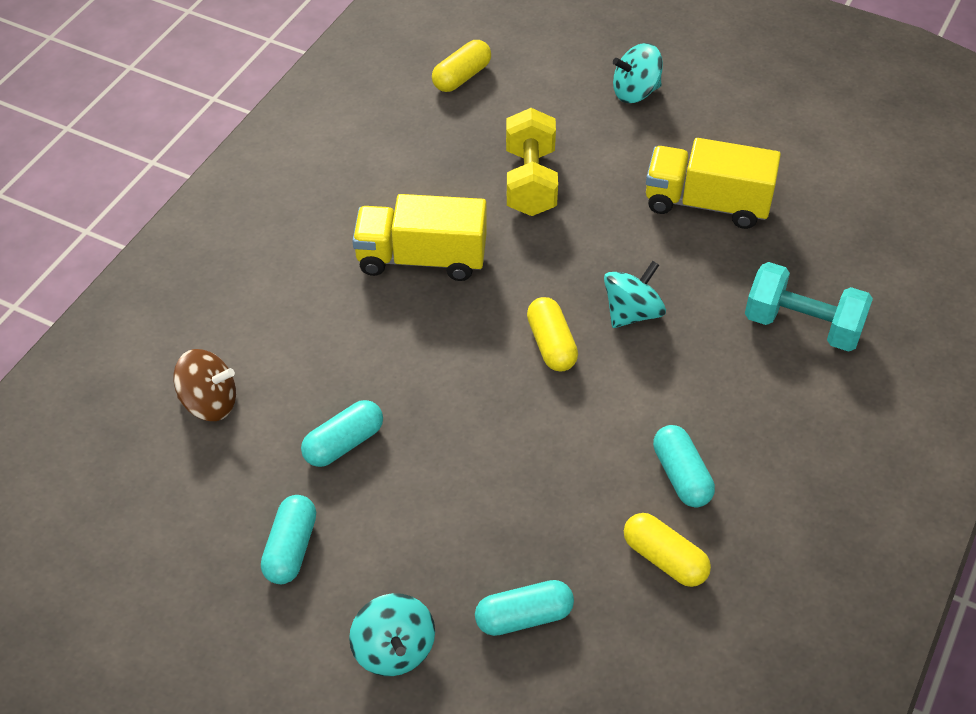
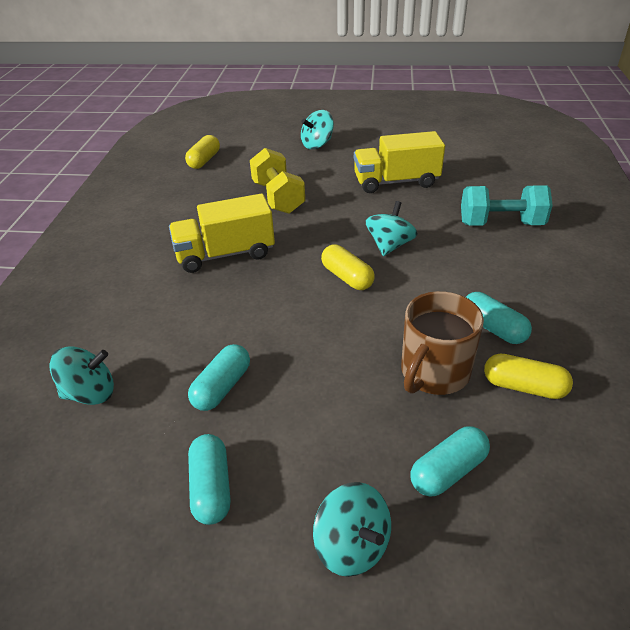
camera: 20 degrees left, 10 degrees down
brown spinning top [173,349,236,421] -> turquoise spinning top [49,347,114,405]
none -> brown mug [401,291,484,395]

